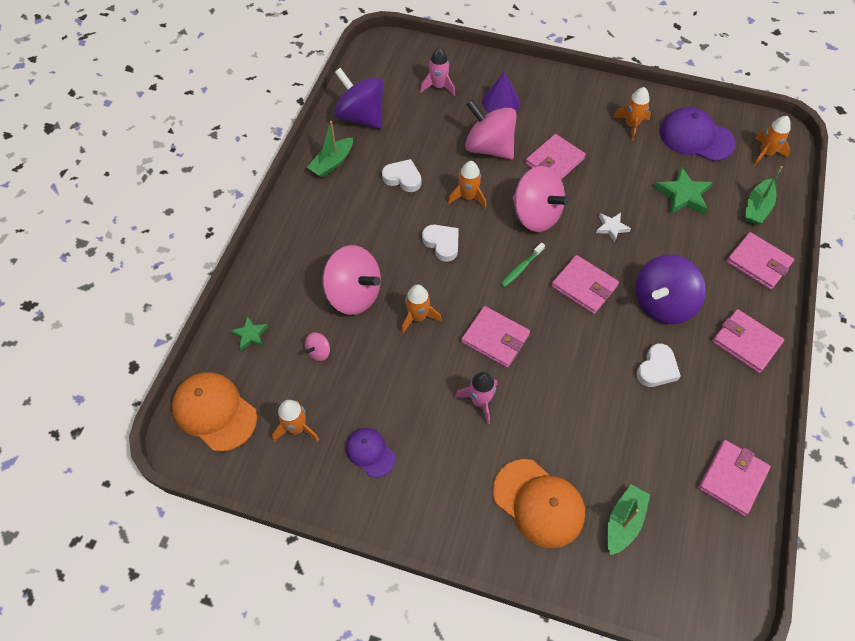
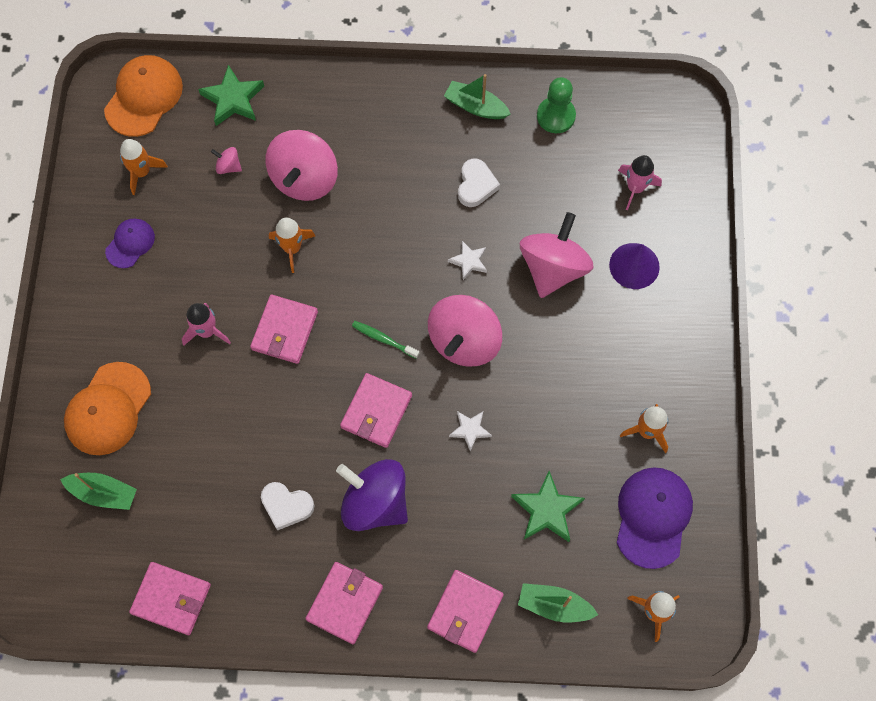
camera: 75 degrees right, 10 degrees up
green star [230,316,268,351] -> green star [198,65,264,126], size x1.67
purple spinning top [334,68,384,129] -> green pawn [537,77,576,133]
white heart [422,225,459,262] -> none
orange rocket [448,161,486,209] -> white star [448,241,487,280]
pink wallet [525,134,586,180] -> none

